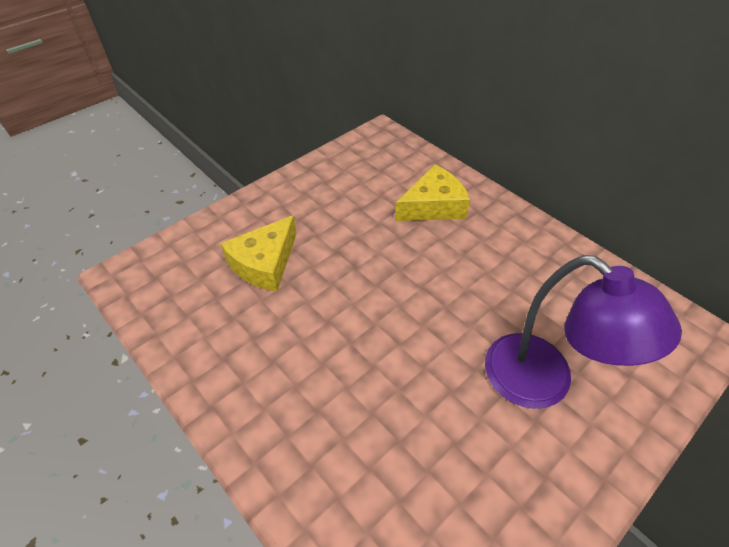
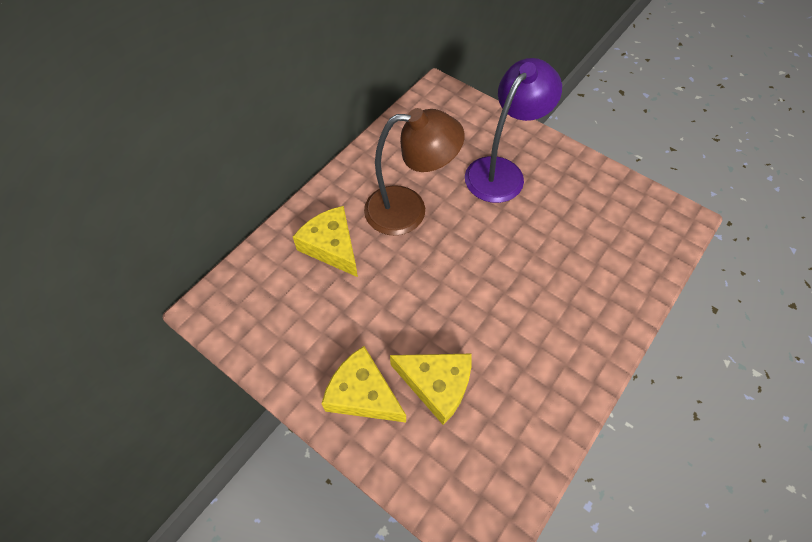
camera: 100 degrees left, 10 degrees up
none -> yellow cheese [321,346,406,422]
none -> brown lamp [364,108,465,236]

